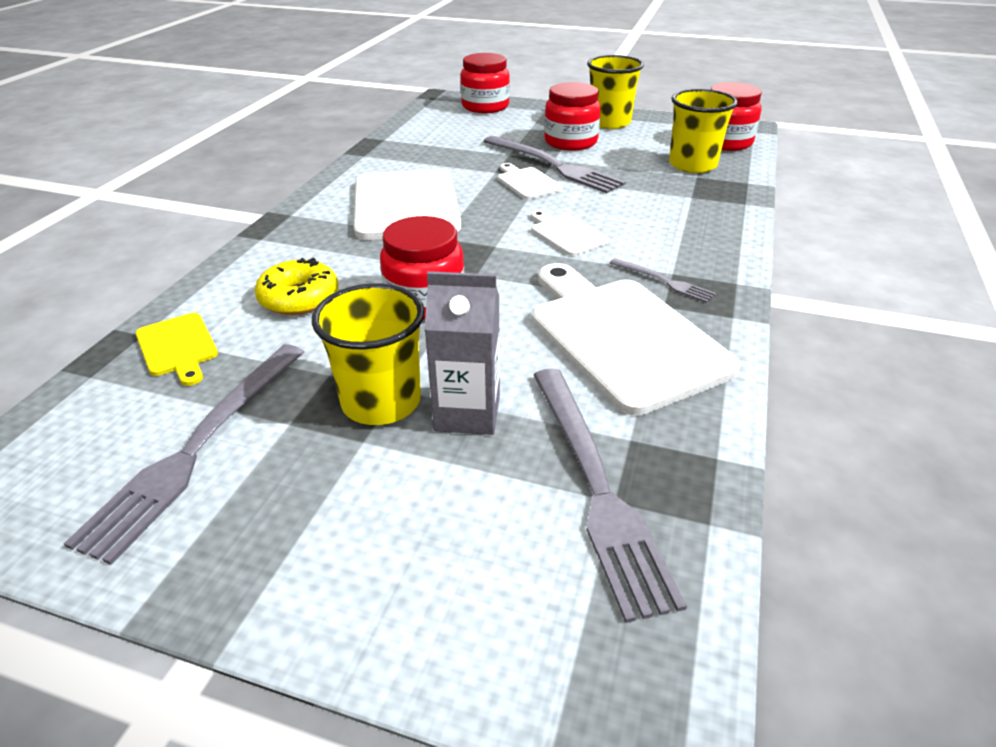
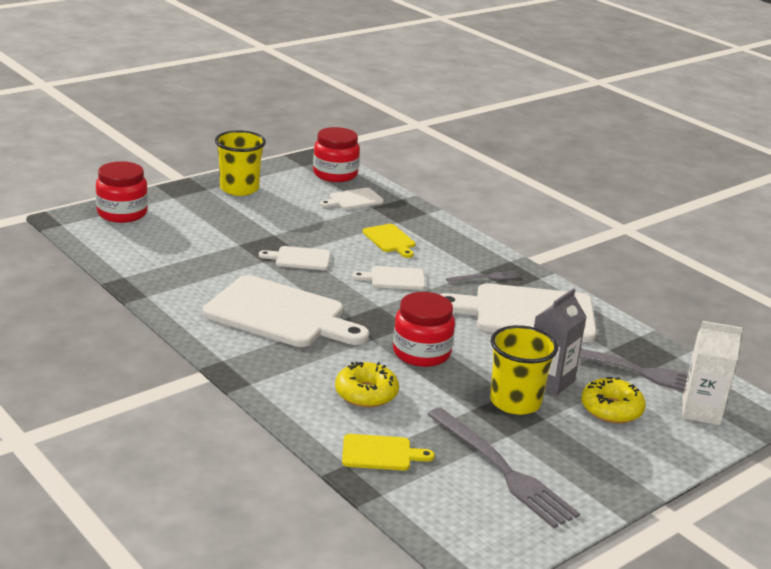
camera: 60 degrees left, 10 degrees down
grey fork [483,136,626,193] -> none
red jar [544,82,601,150] -> none
yellow cup [669,89,738,173] -> white cutting board [320,188,384,210]
none -> yellow cutting board [362,224,415,258]
none -> yellow donut [581,377,646,423]
none -> white carton [682,321,743,425]

